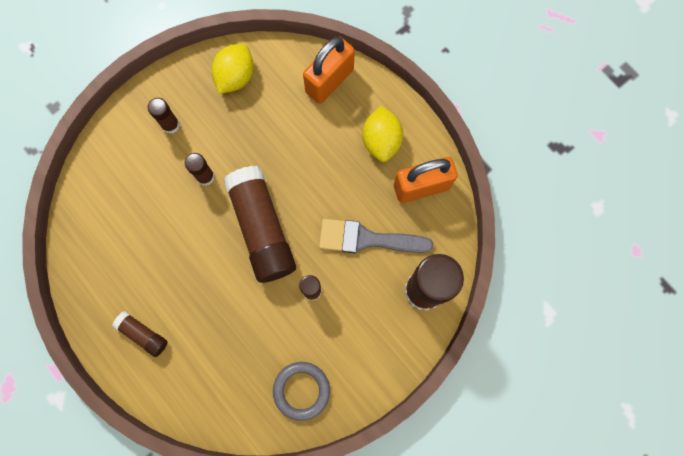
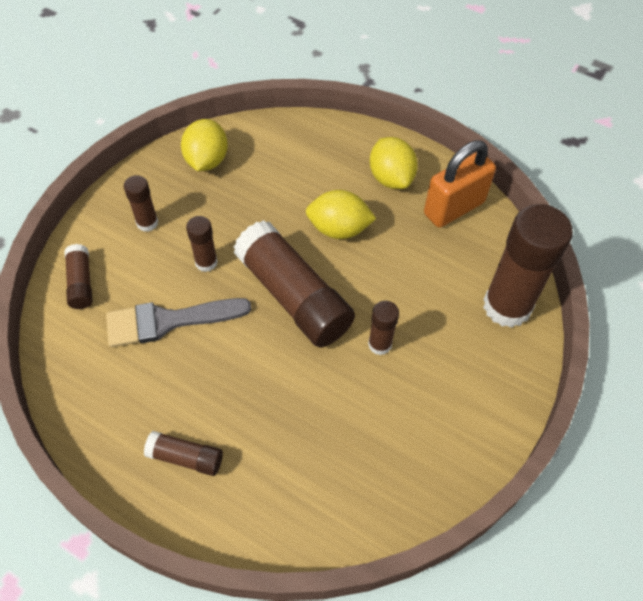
camera: 20 degrees left, 20 degrees down
grey ring [273,362,330,421] -> none
orange padlock [303,37,355,104] -> none
grey brush [319,219,434,253] -> grey brush moved to [106,298,251,347]
none -> brown glue stick [64,244,93,309]
none -> yellow lemon [306,190,376,239]

